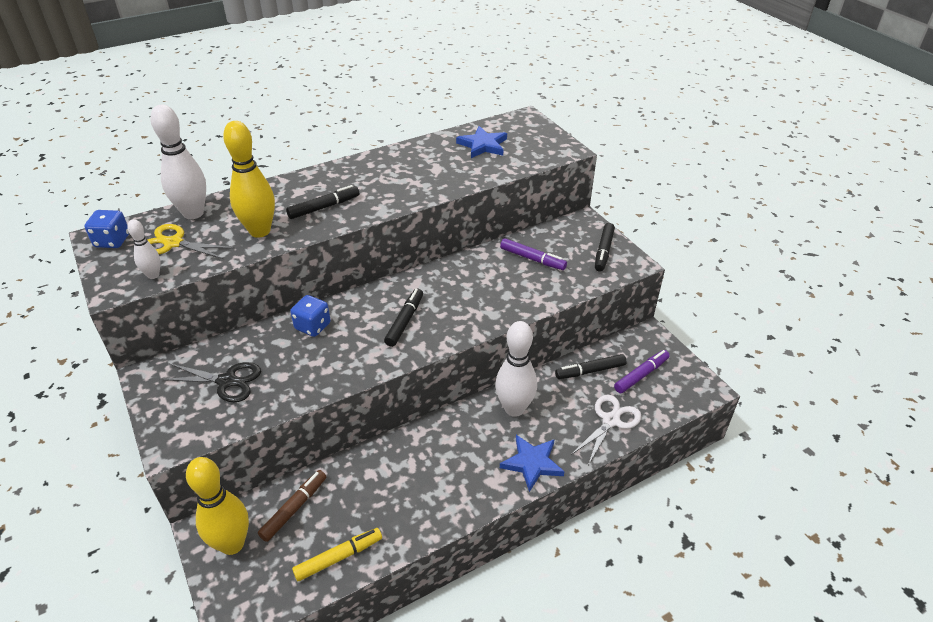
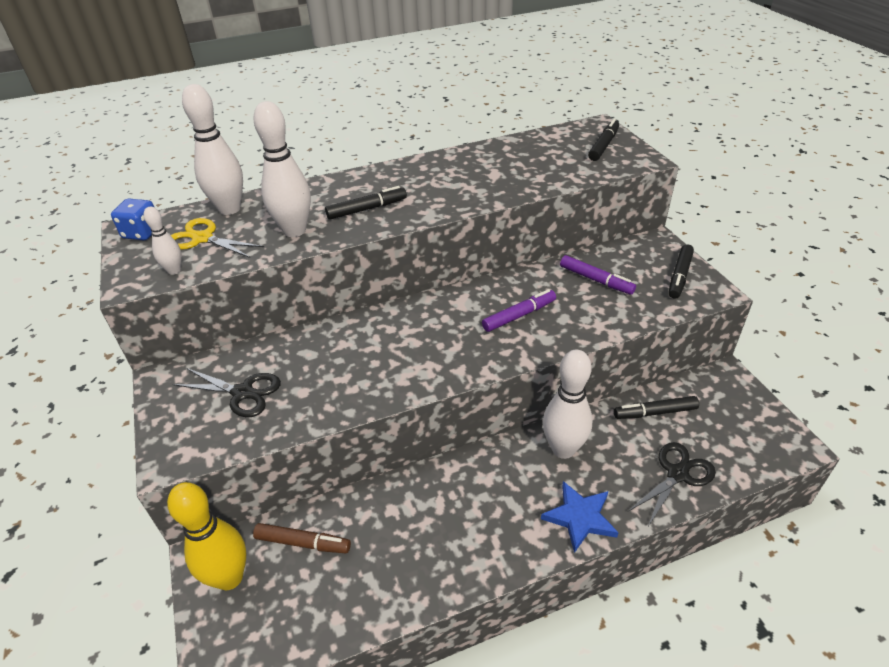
camera: 10 degrees right, 0 degrees up
yellow bowling pin [223,121,275,238] -> white bowling pin [253,101,311,237]
brown marker [258,470,326,542] -> brown marker turned 60 degrees clockwise [253,523,351,553]
blue dice [290,295,331,337] -> none
yellow marker [292,528,382,581] -> none
black marker [384,288,423,347] -> black marker moved to [588,119,619,161]
blue star [456,126,507,158] -> none
white scissors [571,394,642,465] -> black scissors [627,442,716,526]
purple marker [614,350,670,393] -> purple marker moved to [482,289,556,332]

